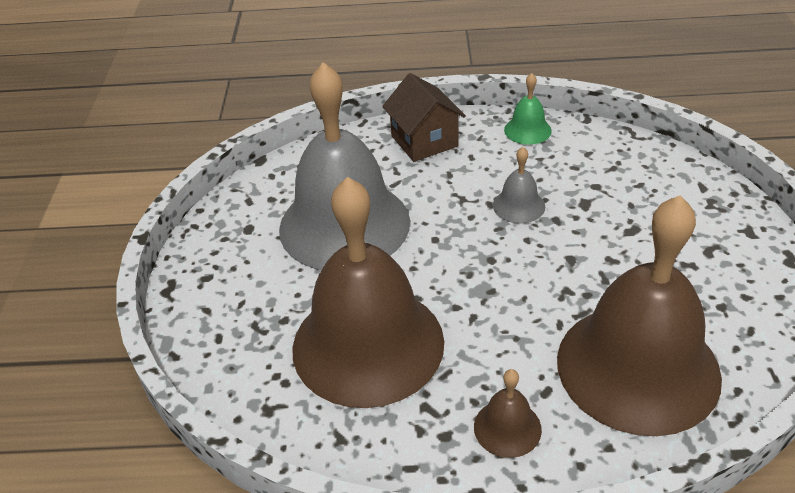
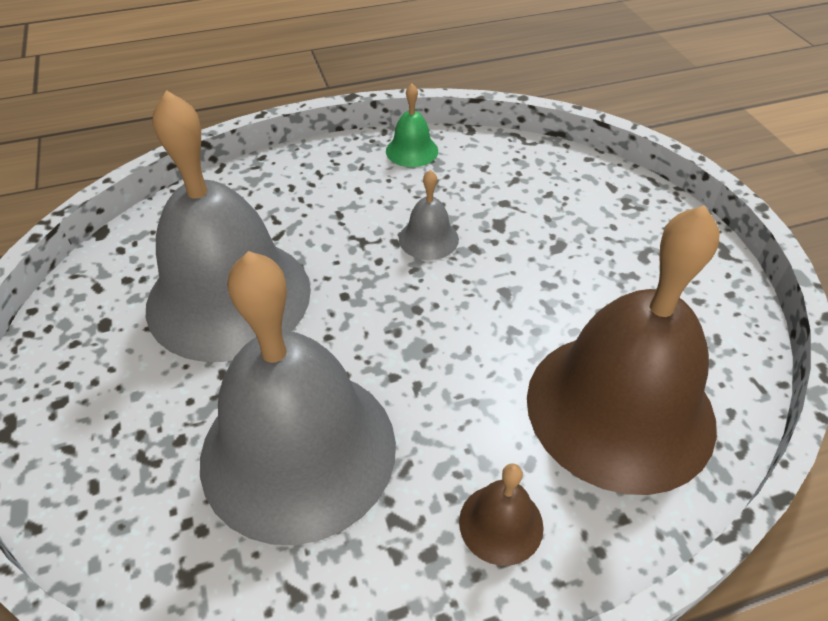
camera: 20 degrees left, 5 degrees up
brown bell [292,177,444,408] -> grey bell [200,251,396,545]
brown house [382,73,466,162] -> none

